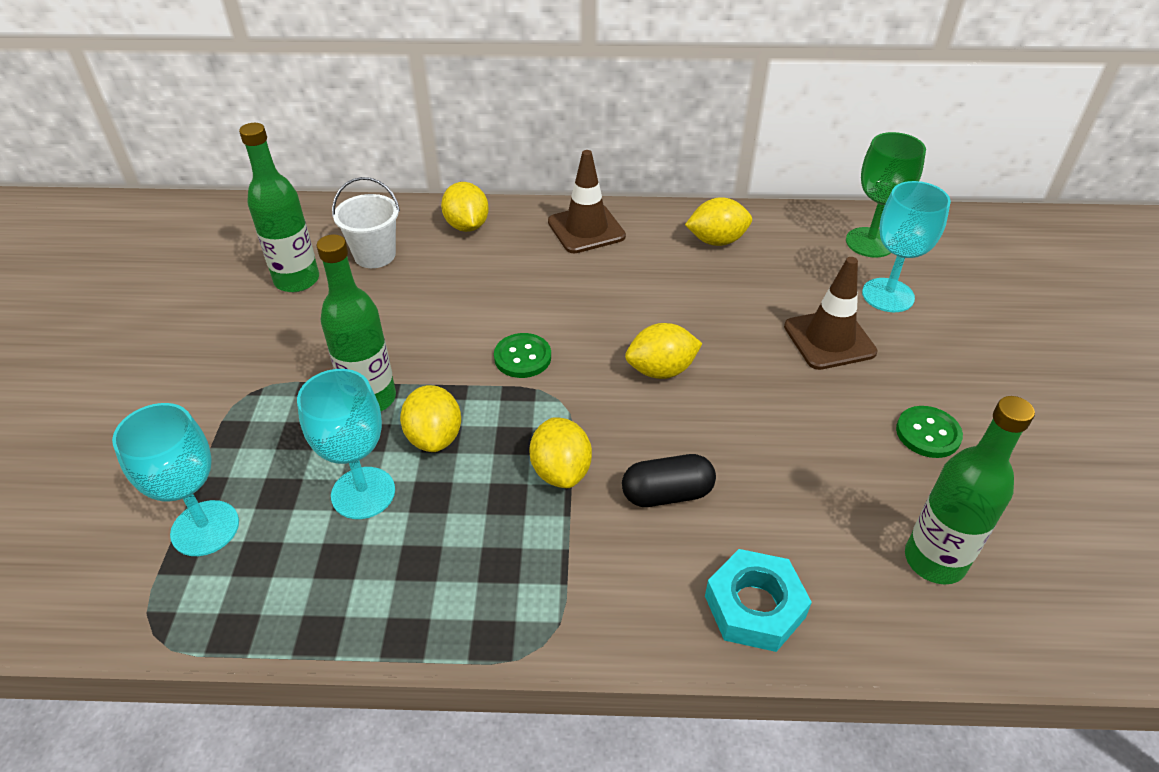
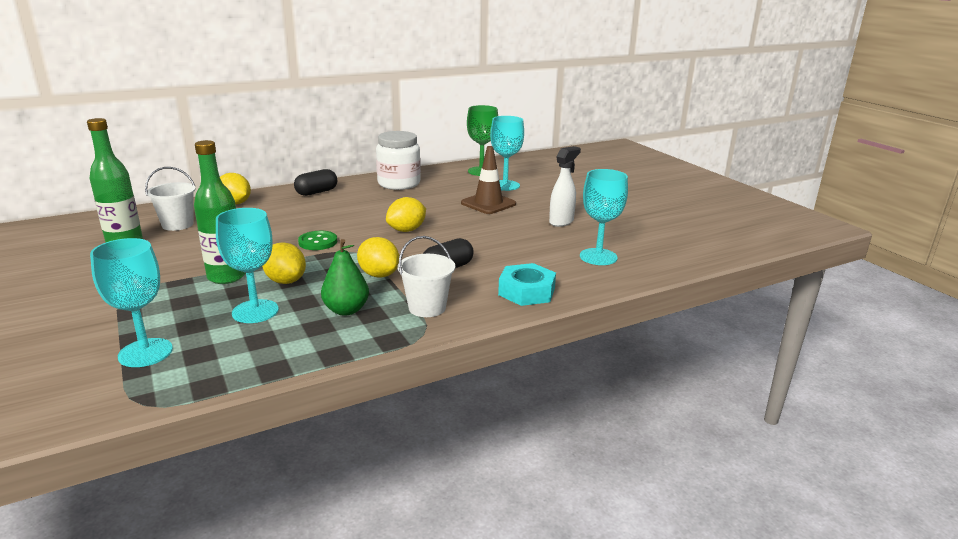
camera: 30 degrees left, 20 degrees down
brown traffic cone [548,150,626,253] -> black capsule [294,169,337,196]
yellow lemon [685,197,752,246] -> white jar [376,131,421,190]
green button [896,406,963,458] -> white spray bottle [549,146,581,227]
green bottle [905,396,1035,584] -> turquoise goblet [580,169,628,265]
none -> green pear [321,239,369,316]
none -> white bucket [398,236,455,317]

